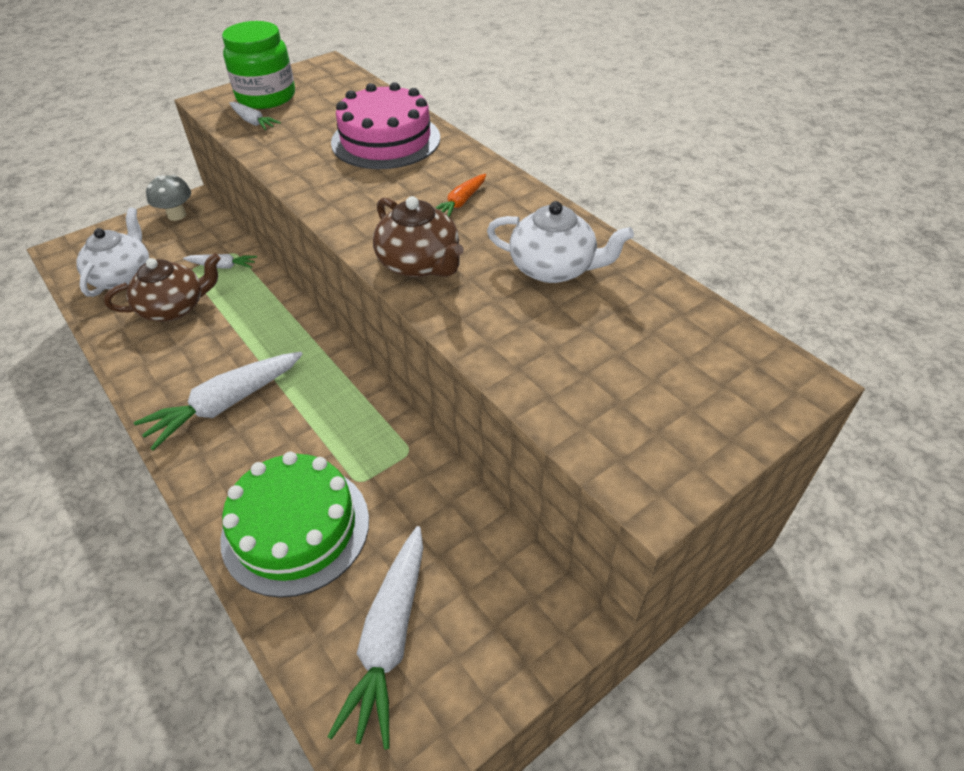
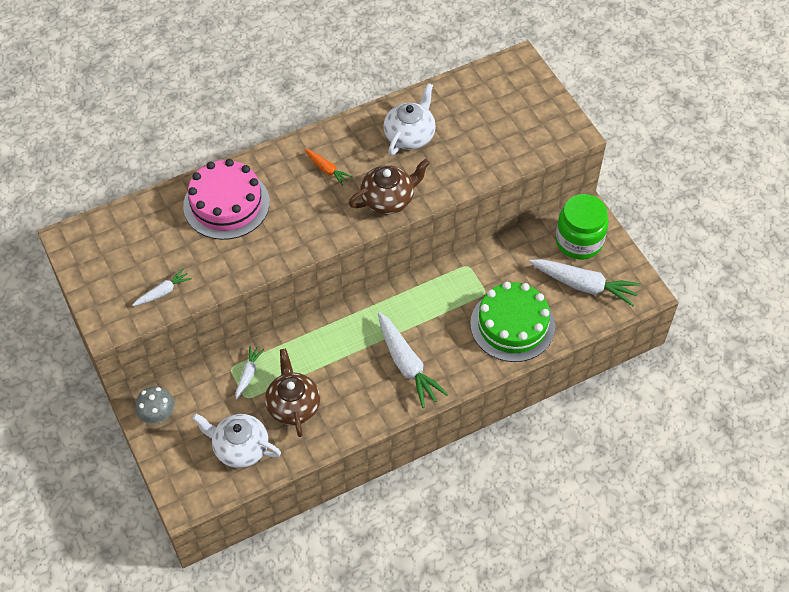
camera: 80 degrees left, 10 degrees up
green jar [222,21,295,109] -> green jar moved to [555,194,609,260]

